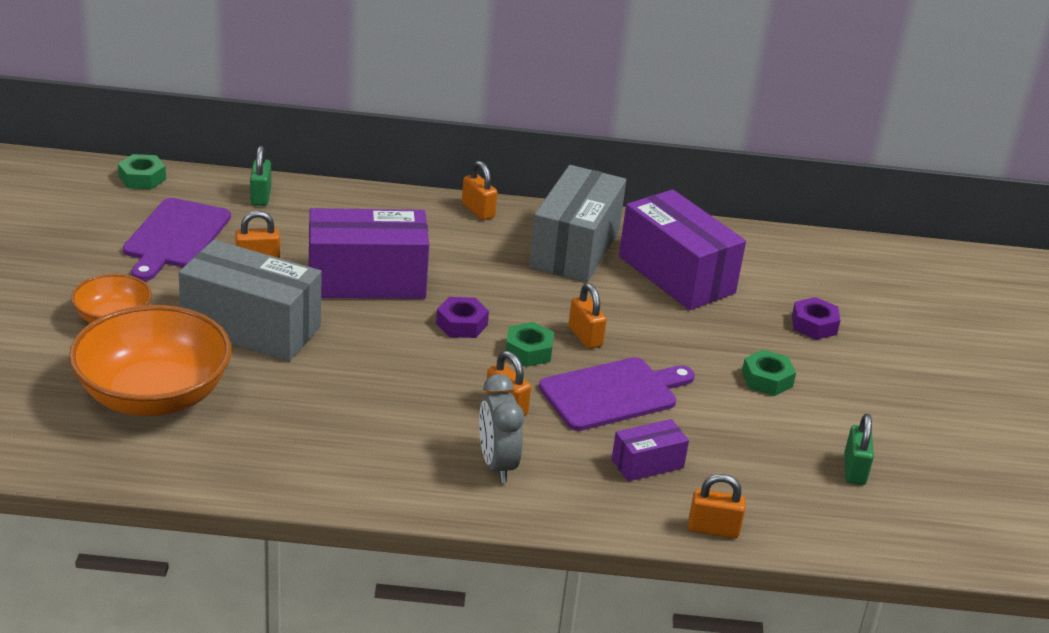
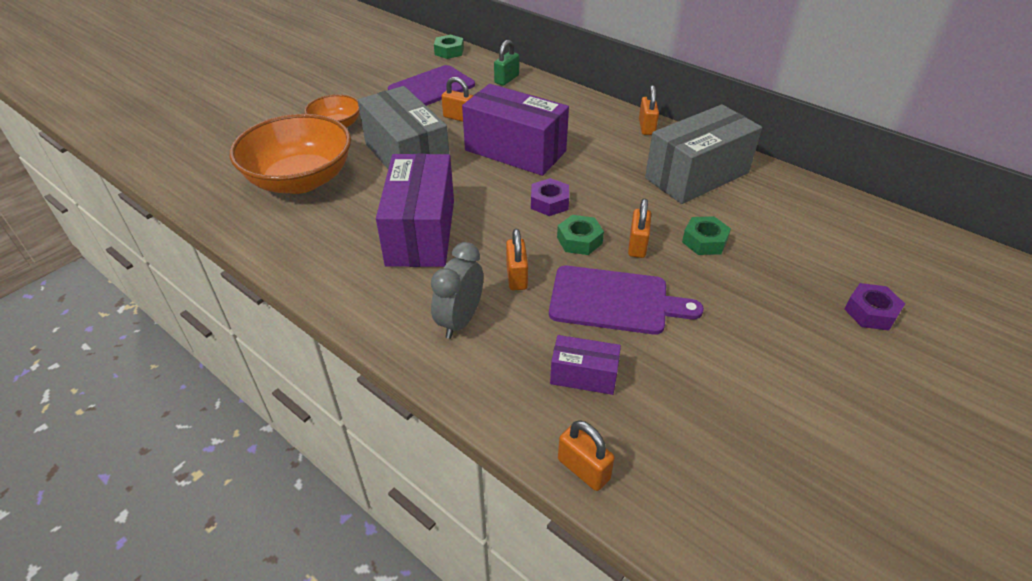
camera: 40 degrees right, 10 degrees up
purple box [619,189,746,310] -> purple box moved to [376,153,454,267]
green nut [742,350,796,396] -> green nut moved to [682,216,731,255]
green padlock [844,414,874,485] -> none

